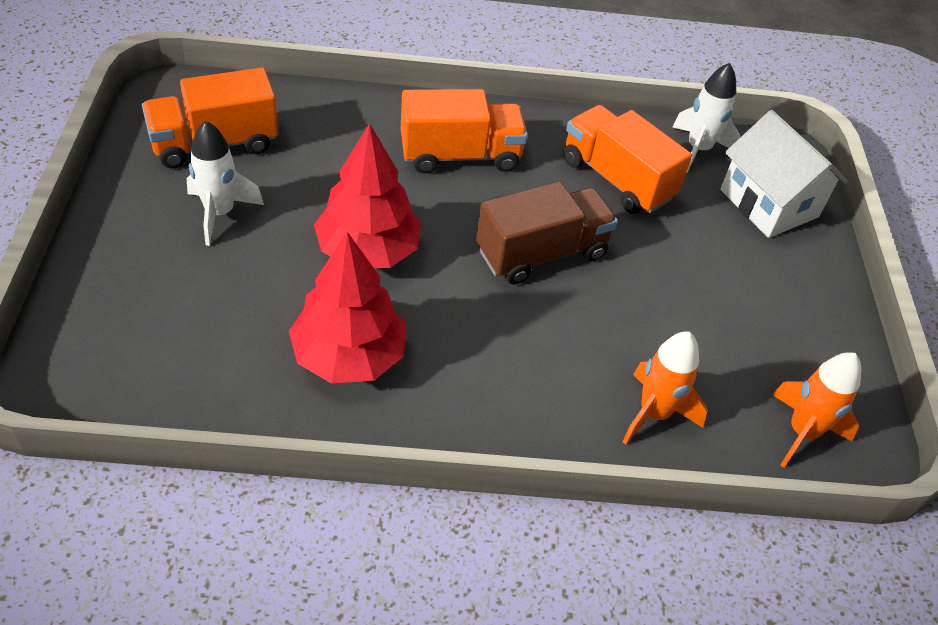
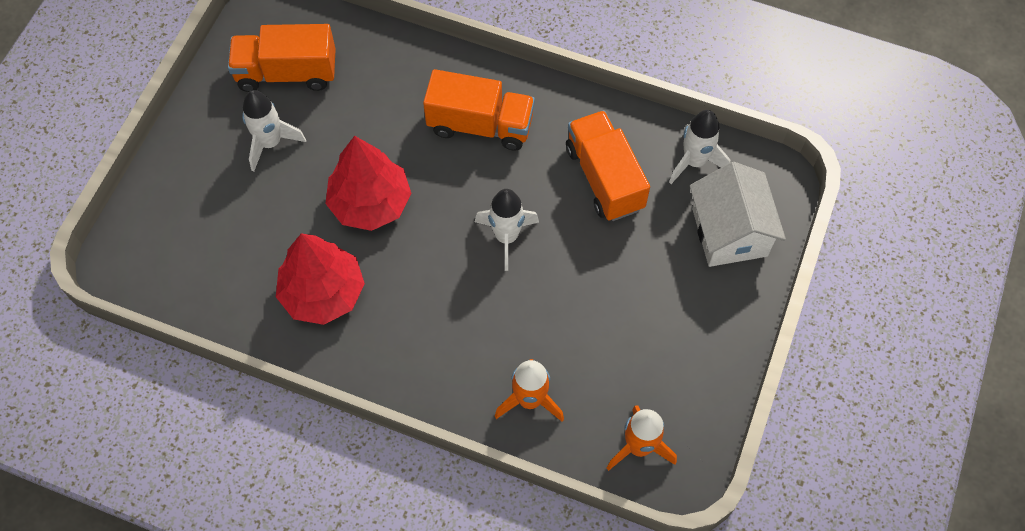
camera: 25 degrees right, 15 degrees up
brown truck [476,182,618,285] -> white rocket [475,189,539,271]

